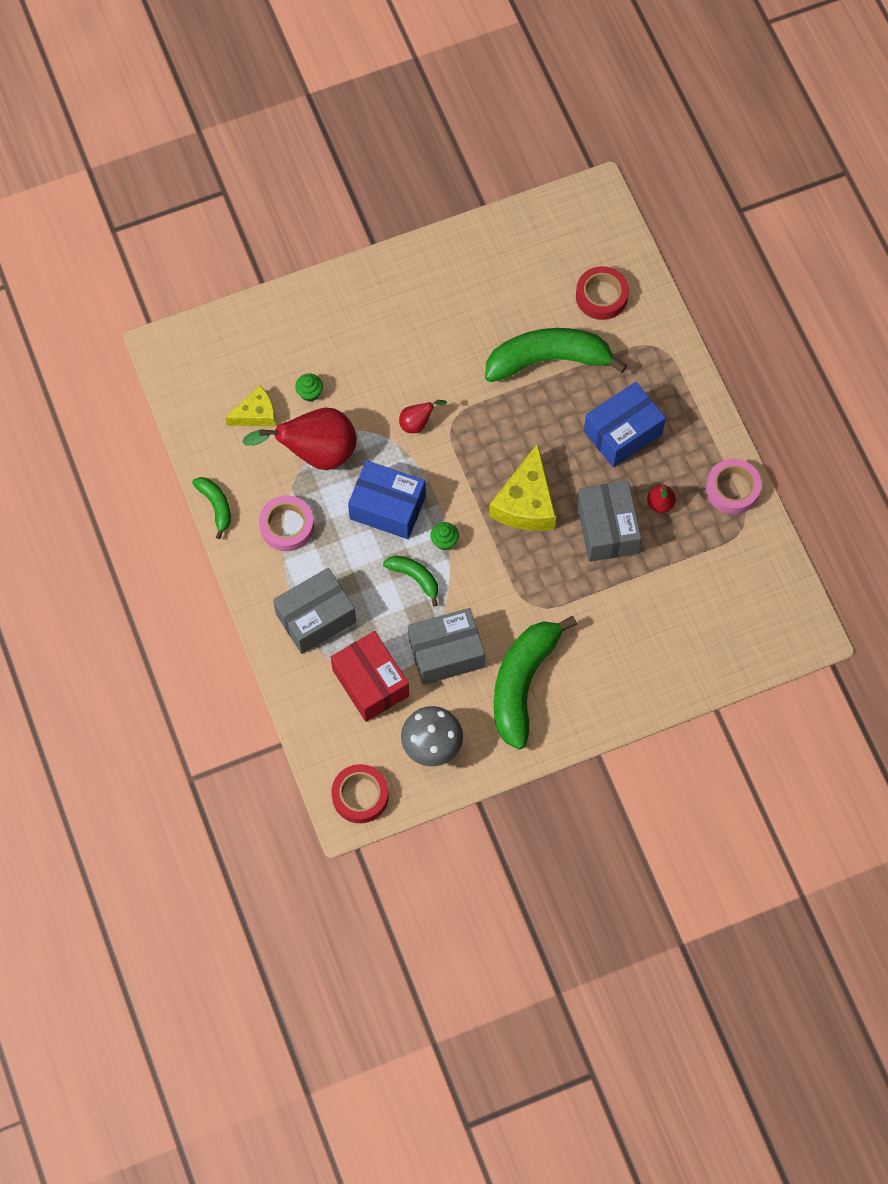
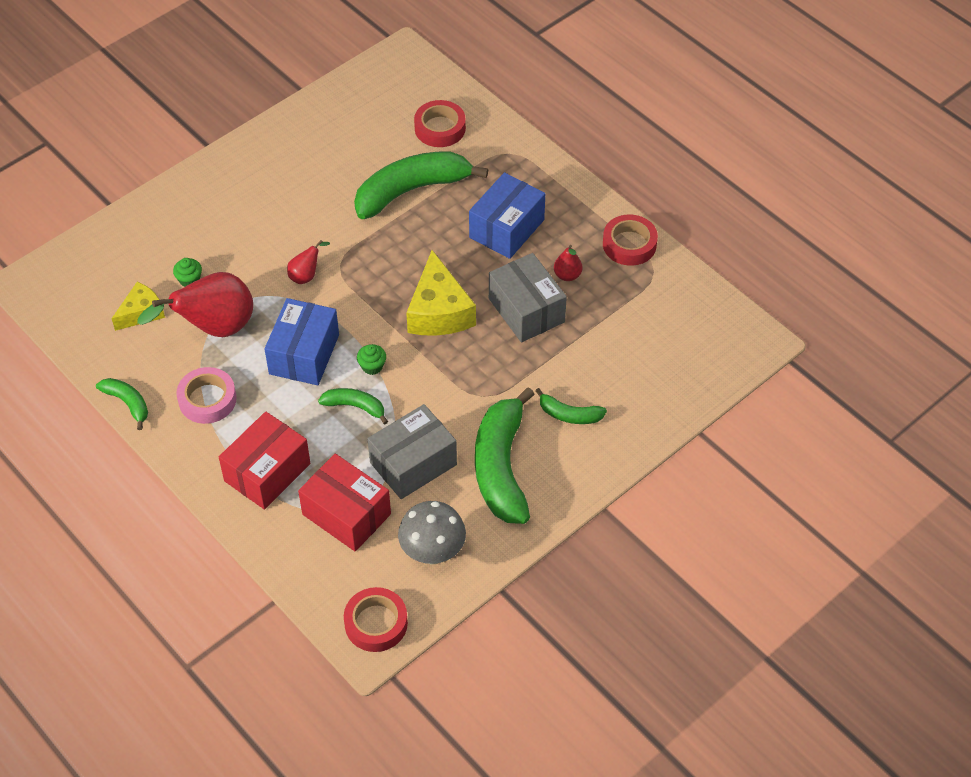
camera: 20 degrees left, 15 degrees down
grey box [273,568,356,654] -> red box [219,412,310,510]
blue box [348,460,426,539] -> blue box turned 75 degrees counterclockwise [264,298,339,385]
pink tape [706,459,762,514] -> red tape [603,214,658,266]
none -> green banana [535,388,607,424]

